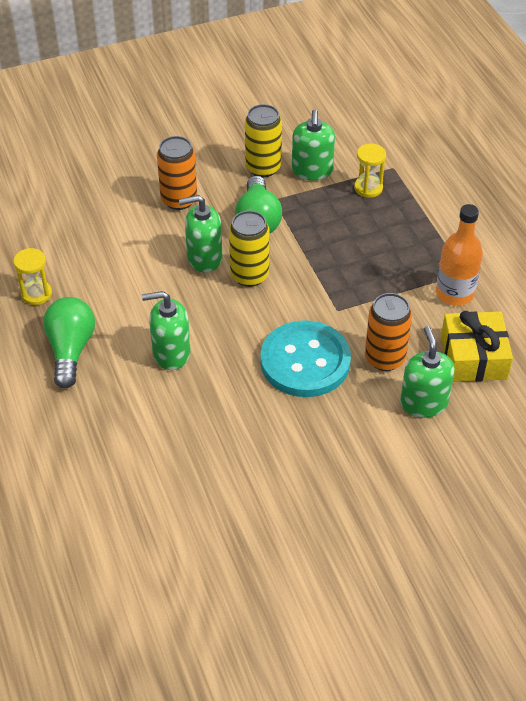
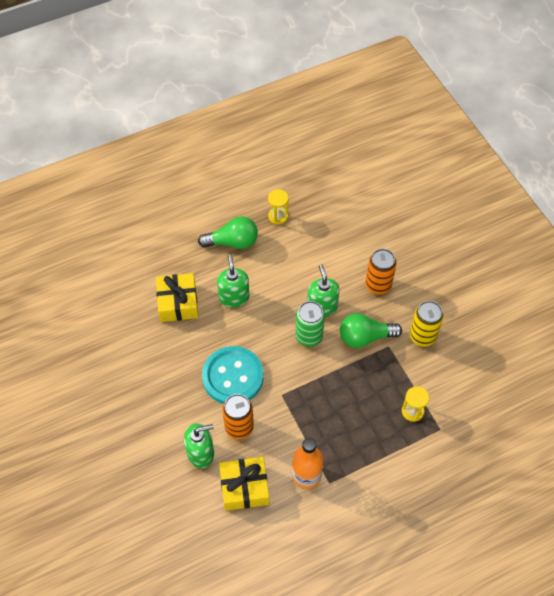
camera: 85 degrees right, 10 degrees up
yellow can [229,211,269,287] -> green can [295,301,325,347]
green soap dispenser [292,110,335,181] -> none
none -> yellow gift [156,273,198,322]

